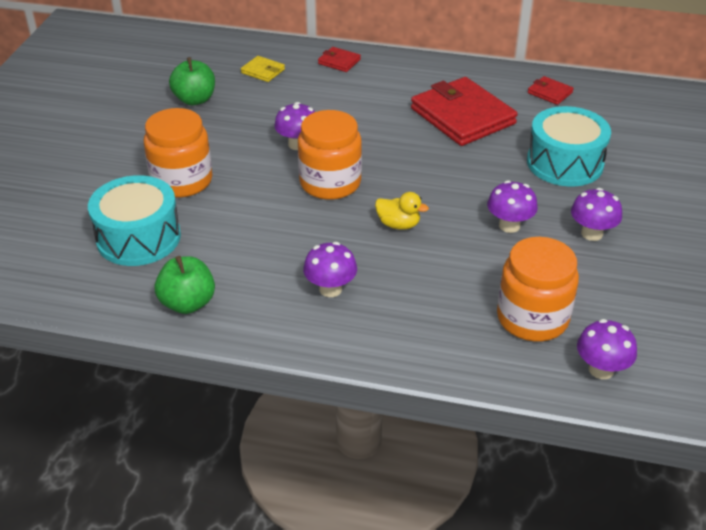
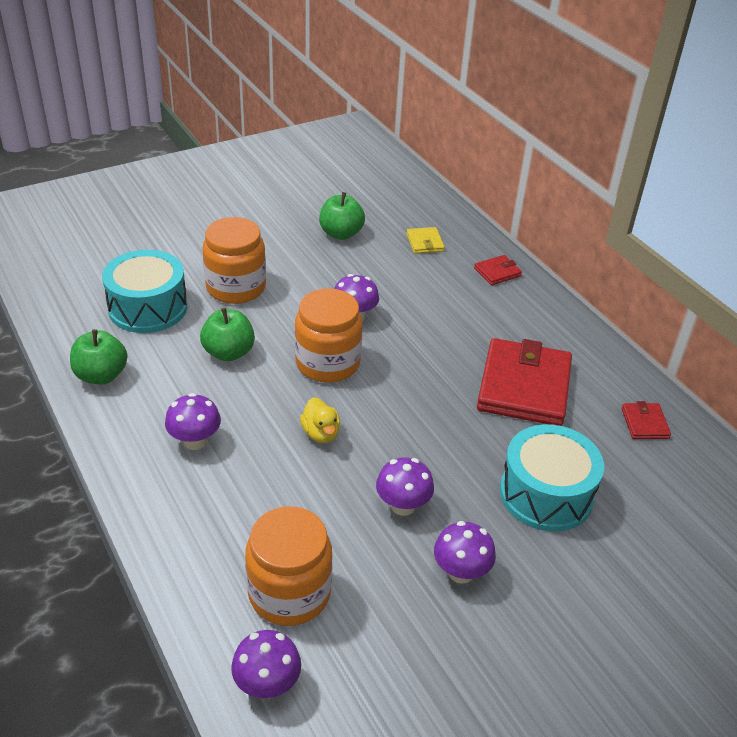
camera: 45 degrees right, 0 degrees up
red wallet [318,47,361,72] -> red wallet turned 75 degrees clockwise [474,255,522,285]
none -> green apple [200,308,255,361]

